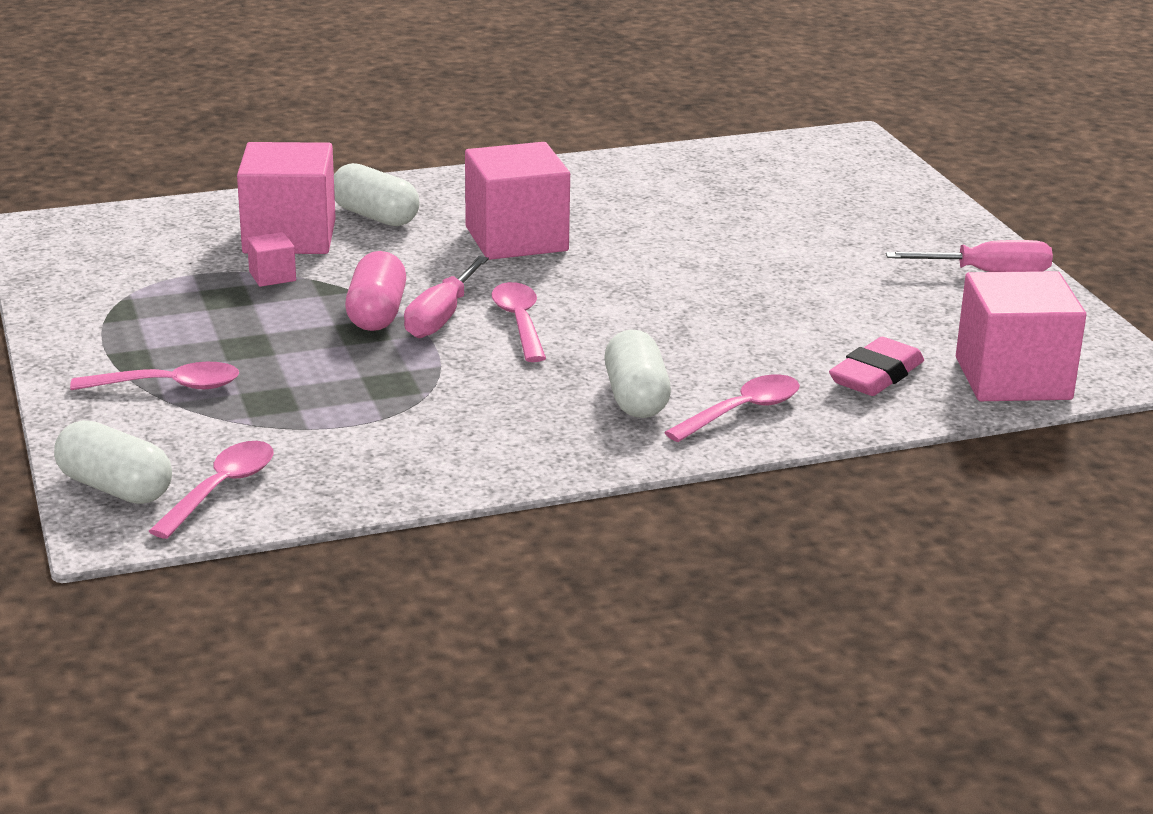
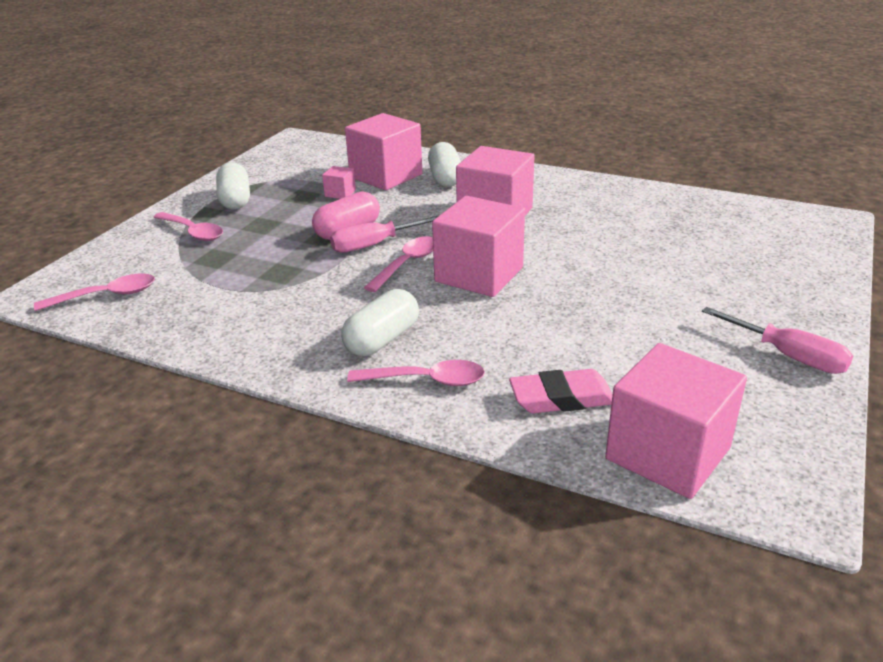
camera: 45 degrees right, 5 degrees up
white capsule [54,420,172,504] -> white capsule moved to [216,162,250,210]
none -> pink cube [432,196,525,297]

